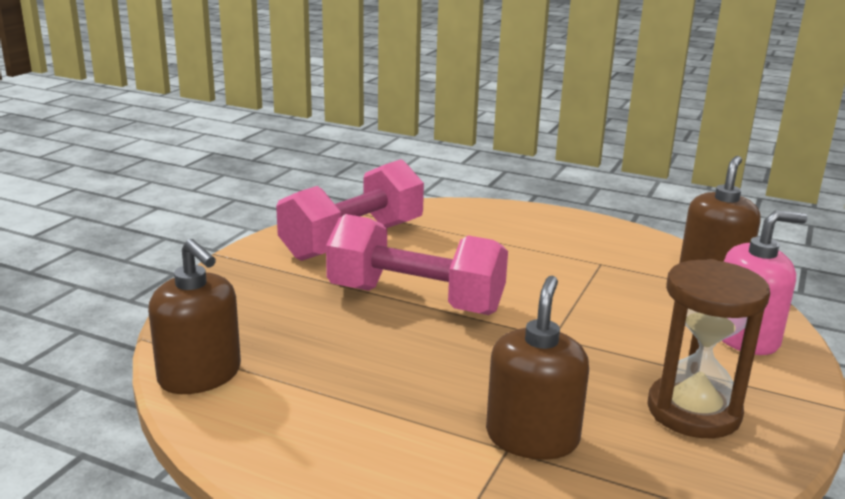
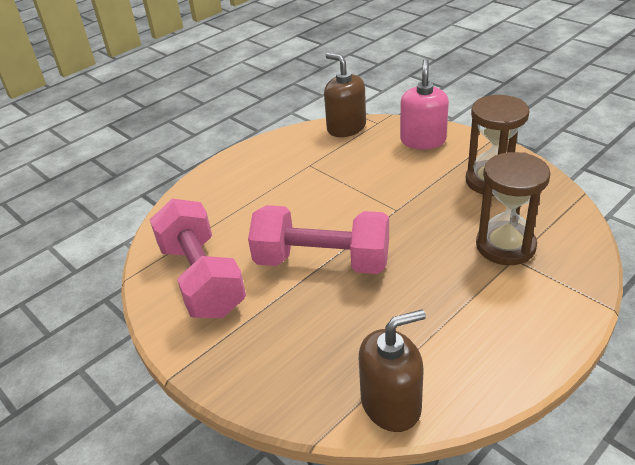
camera: 65 degrees left, 15 degrees up
pink dumbbell [326,214,508,315] -> pink dumbbell turned 60 degrees clockwise [248,205,389,274]
brown soap dispenser [486,276,589,460] -> brown hourglass [476,152,551,265]

